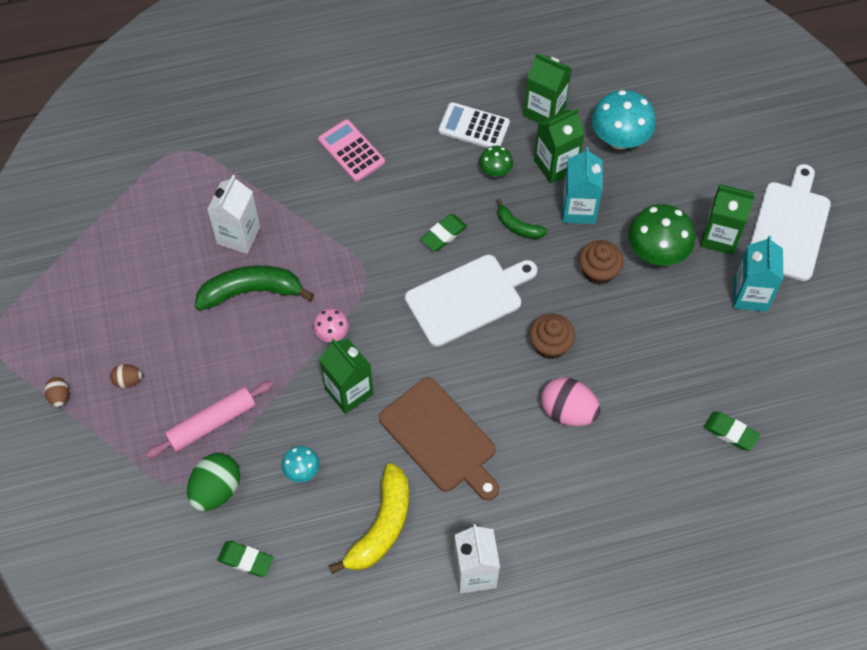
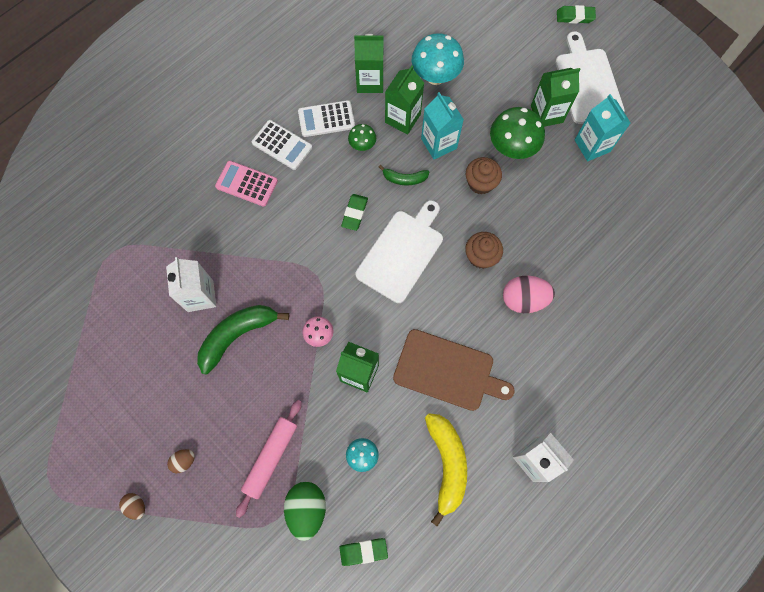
camera: 30 degrees left, 10 degrees up
green eraser [704,412,760,450] -> green eraser moved to [557,5,596,24]
none -> white calculator [252,120,312,170]

